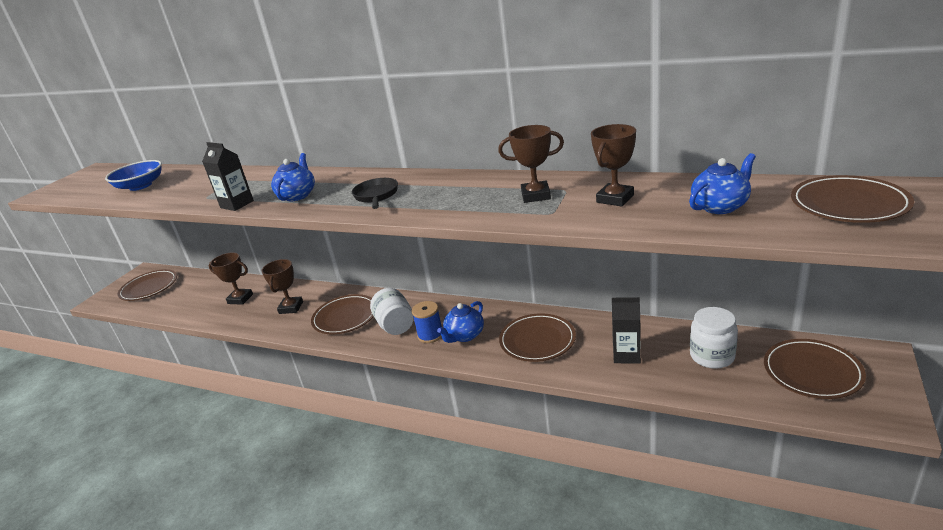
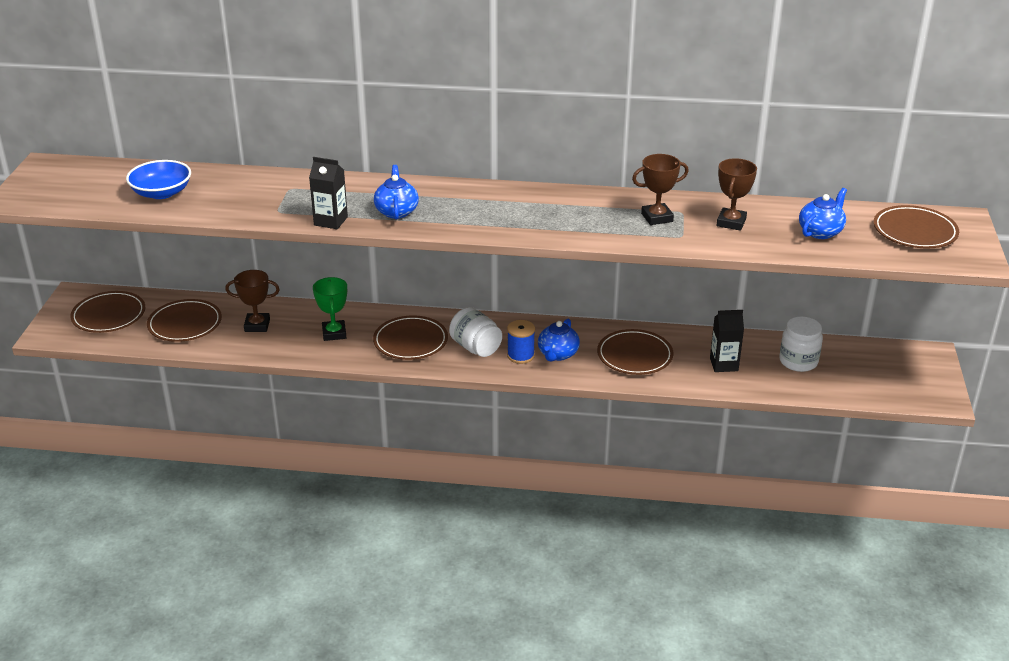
camera: 20 degrees left, 5 degrees up
brown trophy [262,259,303,314] -> green trophy [313,277,347,341]
black pan [352,178,398,209] -> none
brown plate [764,339,866,399] -> brown plate moved to [147,299,222,342]

